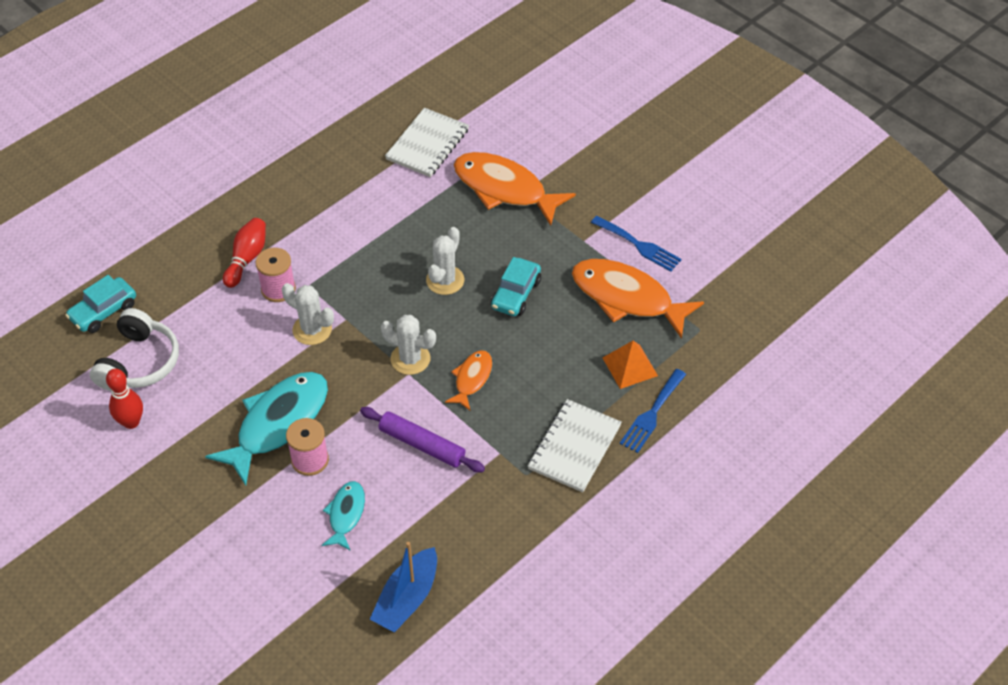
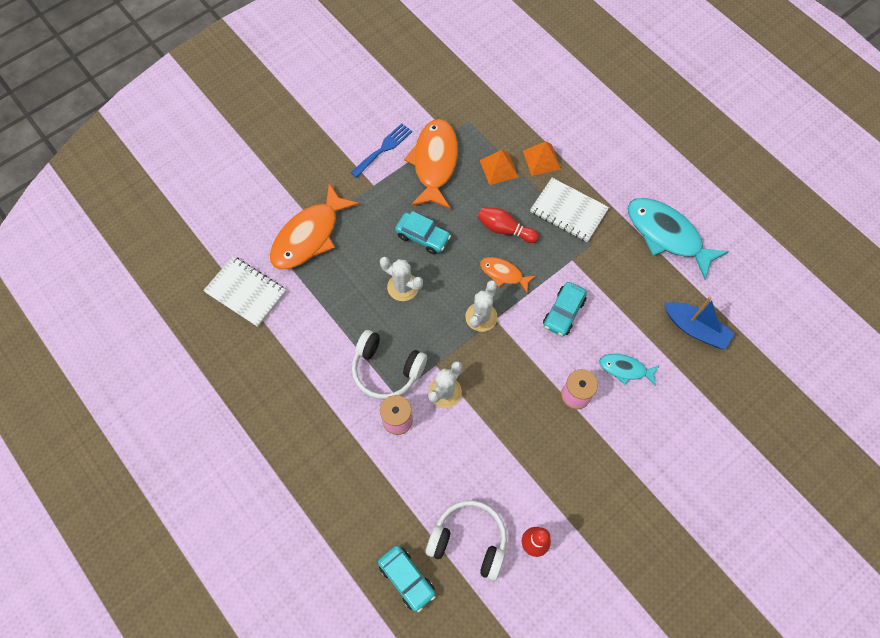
camera: 85 degrees left, 15 degrees up
turquoise fish [205,372,328,486] -> turquoise fish moved to [628,198,729,279]
red bowling pin [223,218,266,288] -> red bowling pin moved to [477,207,539,243]
purple rolling pin [360,407,485,473] -> turquoise car [543,282,587,336]
orange fish [572,259,704,339] -> orange fish turned 150 degrees clockwise [404,119,458,209]
blue fork [620,369,686,453] -> orange pyramid [523,141,561,176]
none -> white headphones [352,330,427,400]

